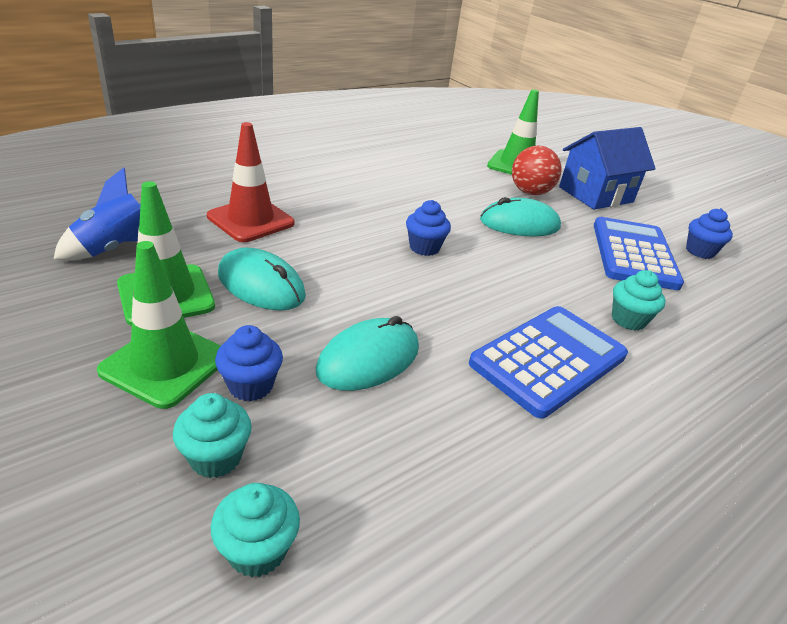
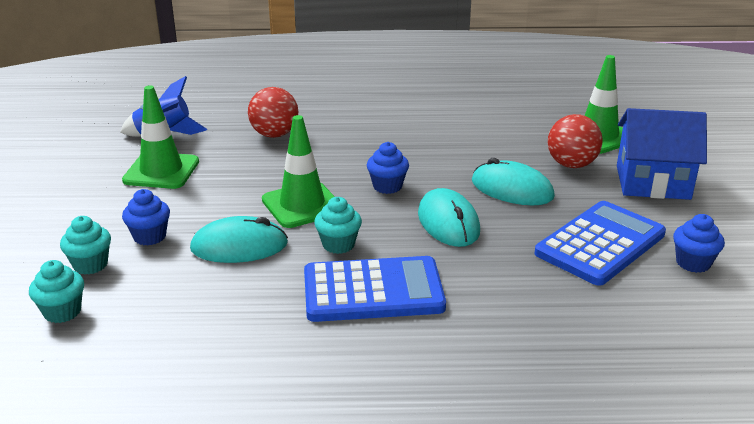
camera: 40 degrees right, 5 degrees down
green traffic cone [97,241,221,409] -> green traffic cone moved to [262,115,335,228]
red traffic cone [207,122,295,242] -> red ball [248,87,298,138]
turquoise mouse [218,248,306,311] -> turquoise mouse moved to [418,188,480,247]
turquoise cupcake [612,270,666,331] -> turquoise cupcake moved to [314,197,362,254]

